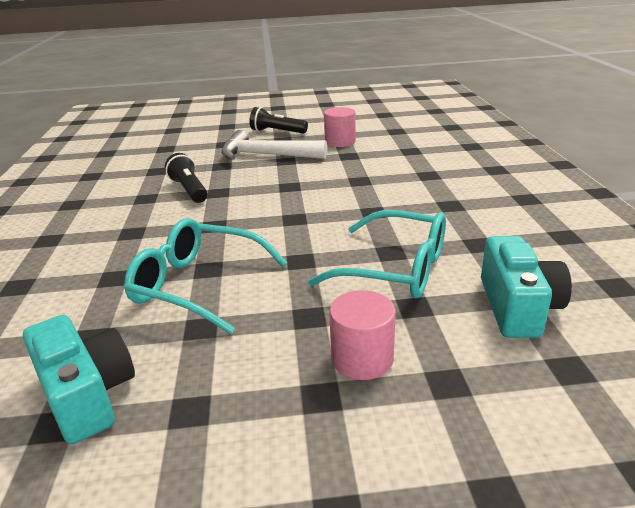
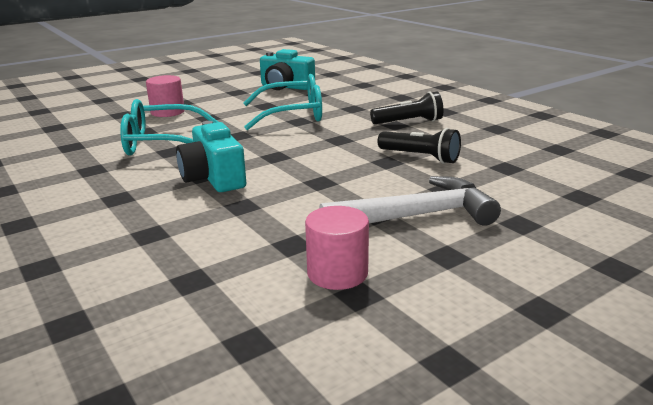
camera: 150 degrees right, 5 degrees down
black flashlight [249,107,308,134] -> black flashlight moved to [370,92,444,124]
turquoise camera [481,236,572,338] -> turquoise camera moved to [176,121,246,192]

